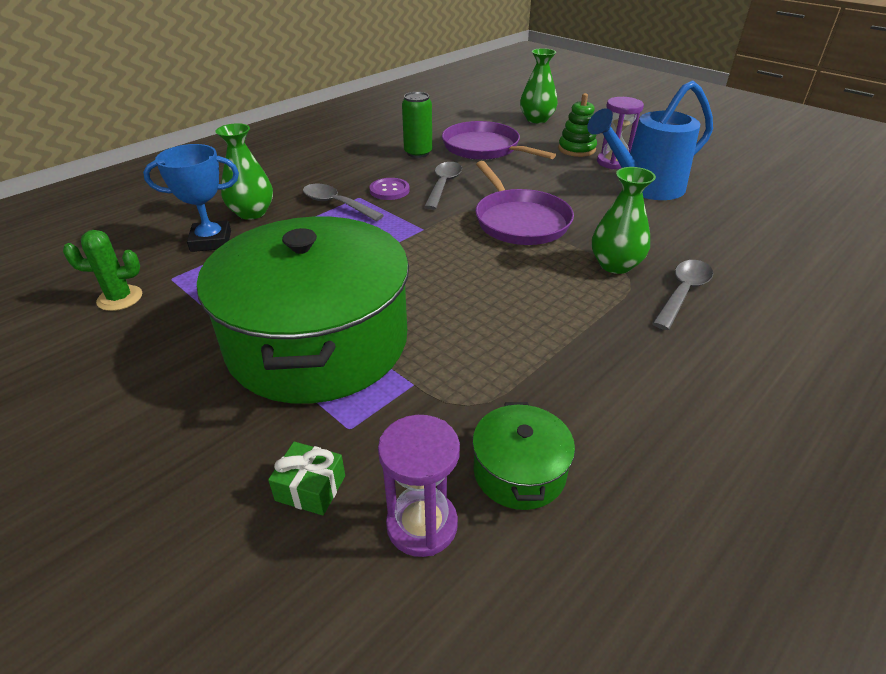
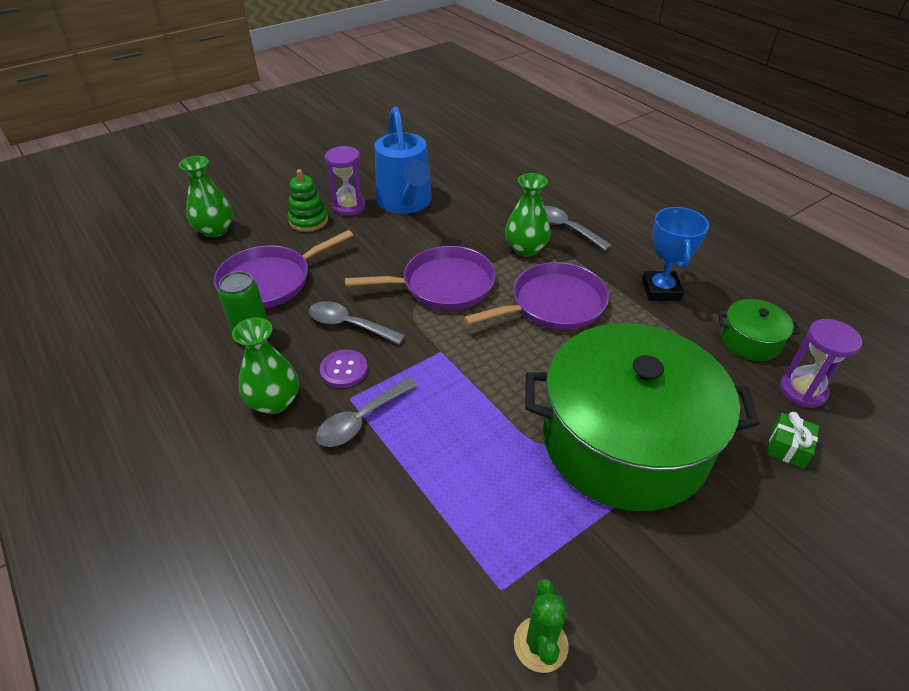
camera: 80 degrees left, 5 degrees up
blue trophy [143,144,239,252] -> blue trophy moved to [642,207,709,301]
green vase [216,123,273,220] -> green vase moved to [232,318,299,414]
none -> purple pan [464,262,609,330]

